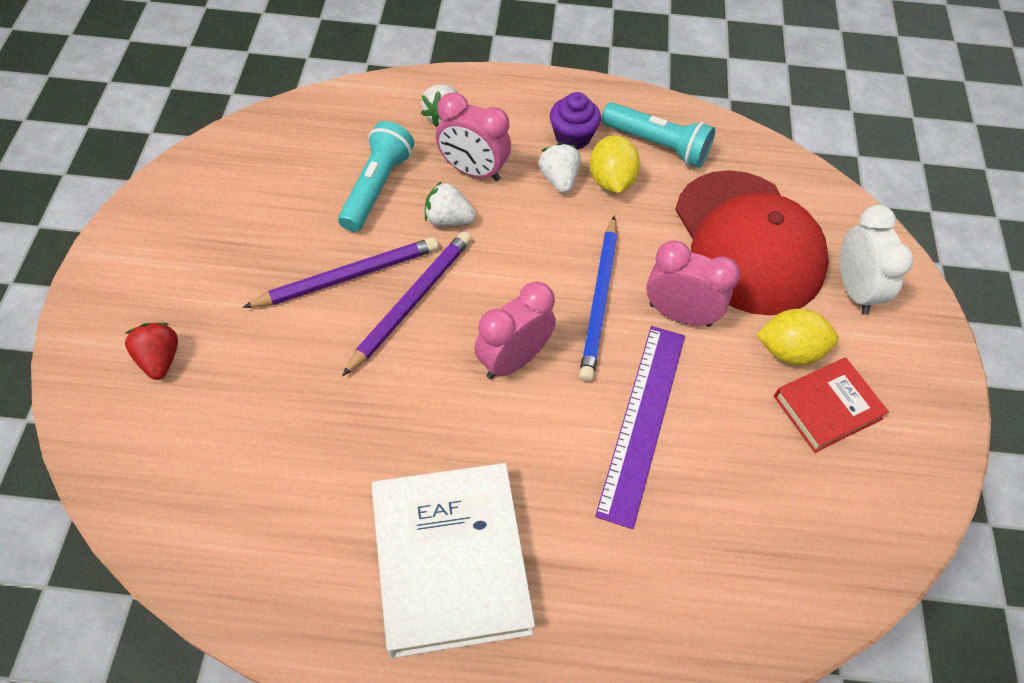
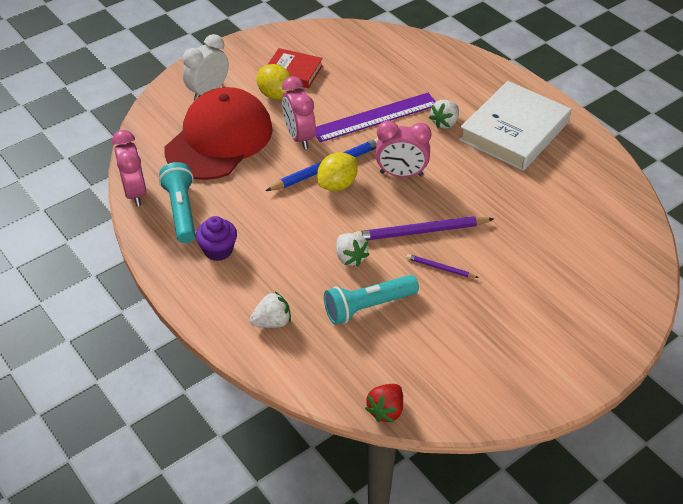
camera: 130 degrees left, 10 degrees down
red strawberry [125,322,178,380] -> red strawberry moved to [365,384,403,423]
purple pencil [243,237,439,308] -> purple pencil [407,254,479,278], size x0.51
pink clock [436,92,511,181] -> pink clock moved to [112,130,147,206]
white strawberry [539,143,581,193] -> white strawberry moved to [429,100,459,129]
yellow lemon [589,135,640,193] -> yellow lemon moved to [317,152,357,191]

